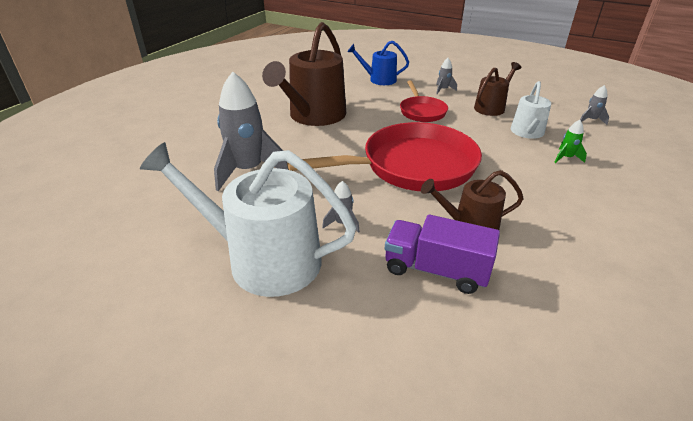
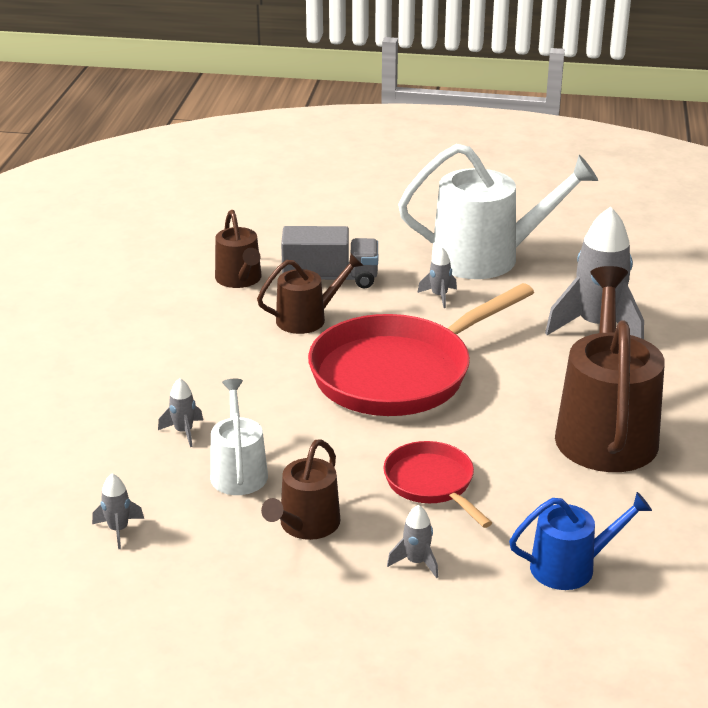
camera: 160 degrees right, 5 degrees down
purple truck [385,215,500,294] -> grey truck [281,226,378,289]
green rocket [554,120,587,163] -> grey rocket [158,378,203,447]
none -> brown watering can [215,210,262,288]

